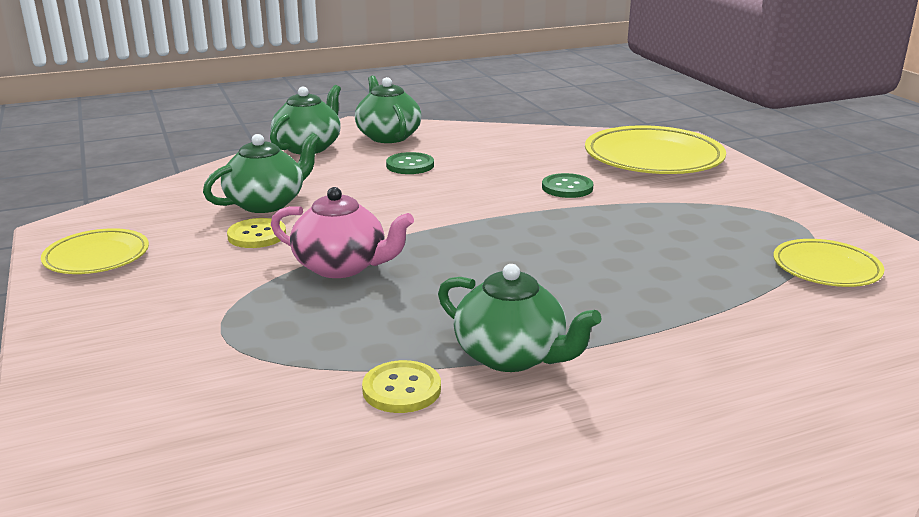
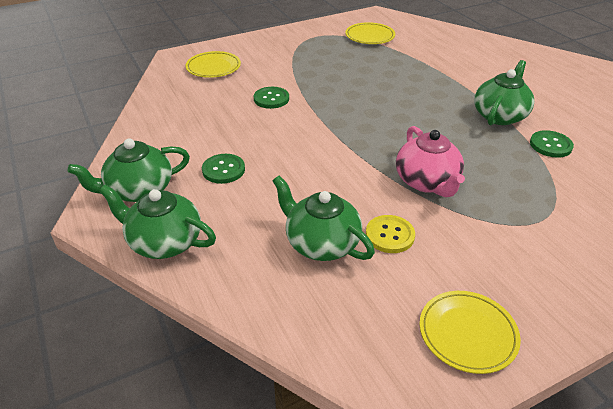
camera: 95 degrees left, 15 degrees up
pink teapot [271,187,414,278] -> pink teapot turned 150 degrees clockwise [396,126,465,197]
yellow button [362,360,441,413] -> green button [530,130,574,158]
yellow plate [585,125,726,174] -> yellow plate [185,51,241,78], size x0.57

